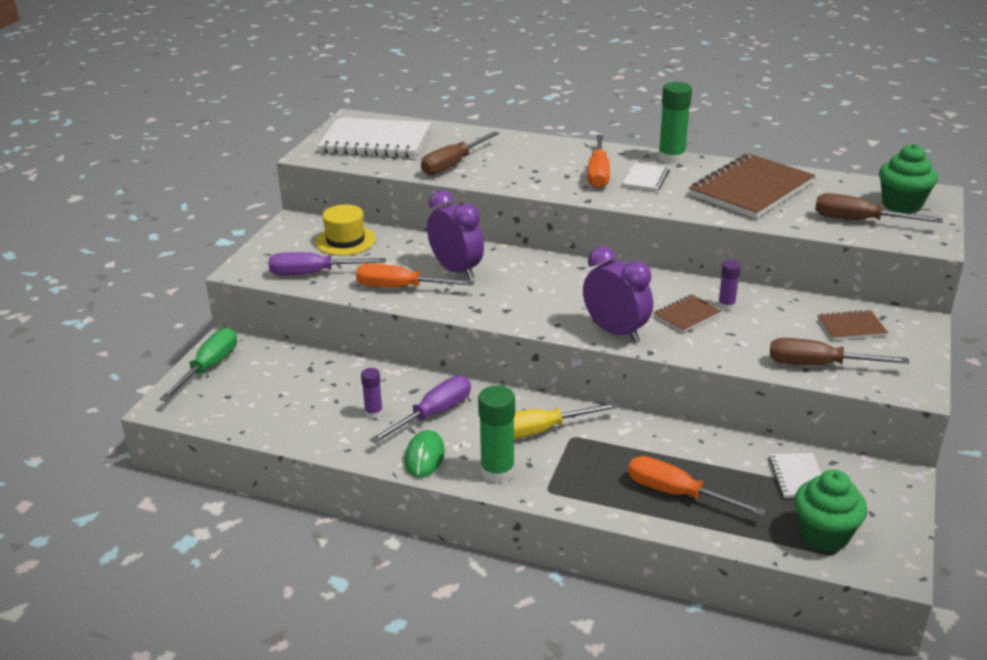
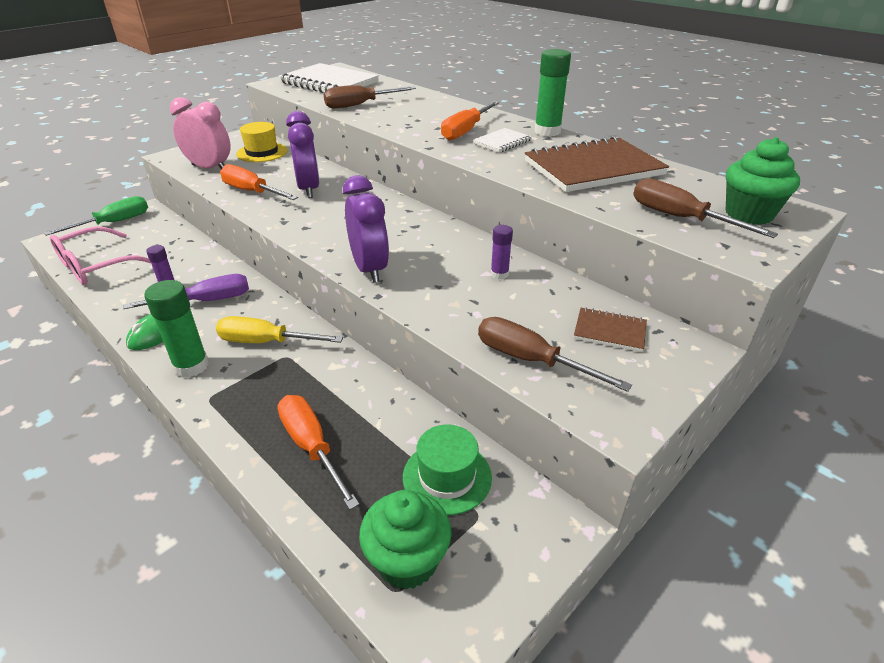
camera: 25 degrees right, 5 degrees up
purple screwdriver [269,252,386,275] -> pink clock [170,97,230,169]
brown notebook [654,295,721,333] -> none
white notebook [768,453,822,498] -> green hat [403,424,492,515]
none -> pink glasses [50,226,151,285]

